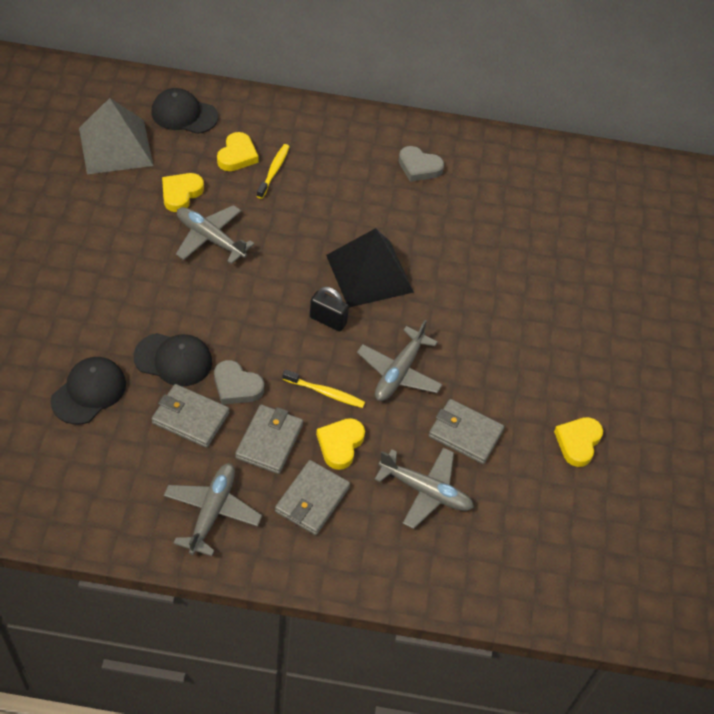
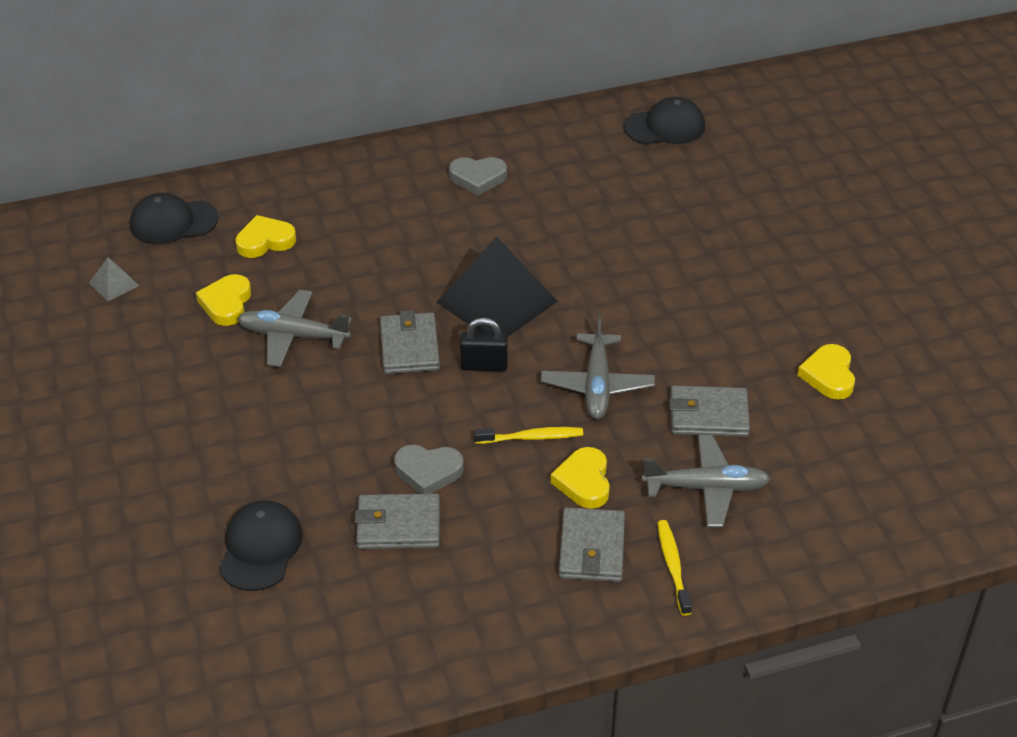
camera: 20 degrees left, 10 degrees down
grey pyramid [79,98,153,174] -> grey pyramid [89,257,139,302], size x0.43
black cap [133,333,212,386] -> black cap moved to [624,97,705,145]
grey plane [164,463,262,556] -> none
yellow heart [217,132,258,171] -> yellow heart turned 105 degrees counterclockwise [235,215,296,258]
grey wallet [235,405,303,474] -> grey wallet moved to [380,310,440,374]
yellow toothbrush [257,144,290,199] -> yellow toothbrush moved to [657,520,692,616]

